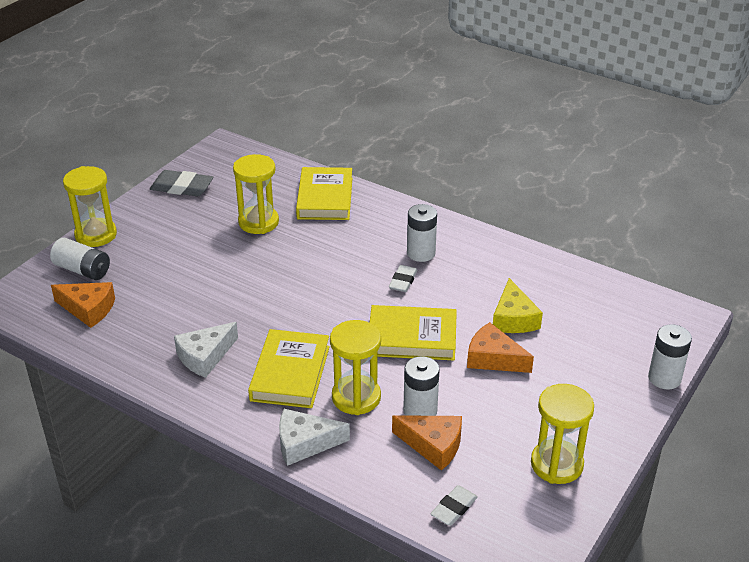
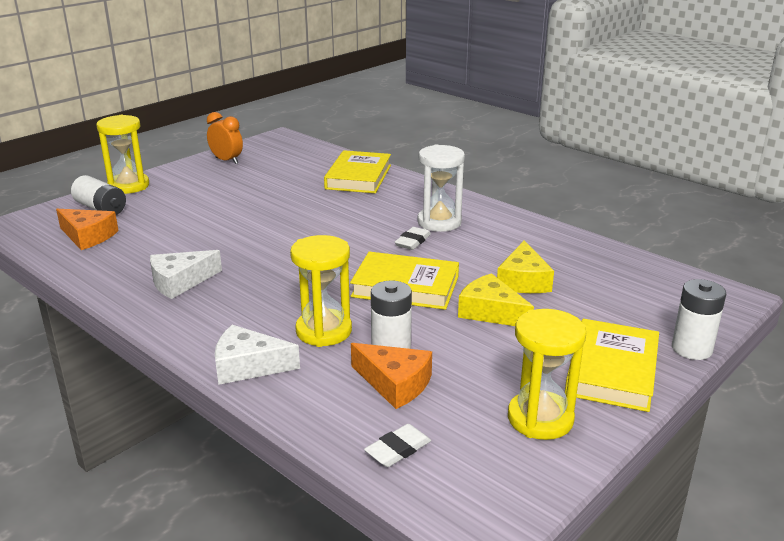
camera: 10 degrees right, 10 degrees down
grey eraser [150,170,213,196] -> orange clock [207,112,243,164]
yellow hourglass [233,154,279,234] -> none
yellow book [248,329,330,408] -> yellow book moved to [565,319,659,412]
white battery [407,204,437,262] -> white hourglass [417,145,465,232]
orange cheese [467,322,534,373] -> yellow cheese [458,273,534,326]

